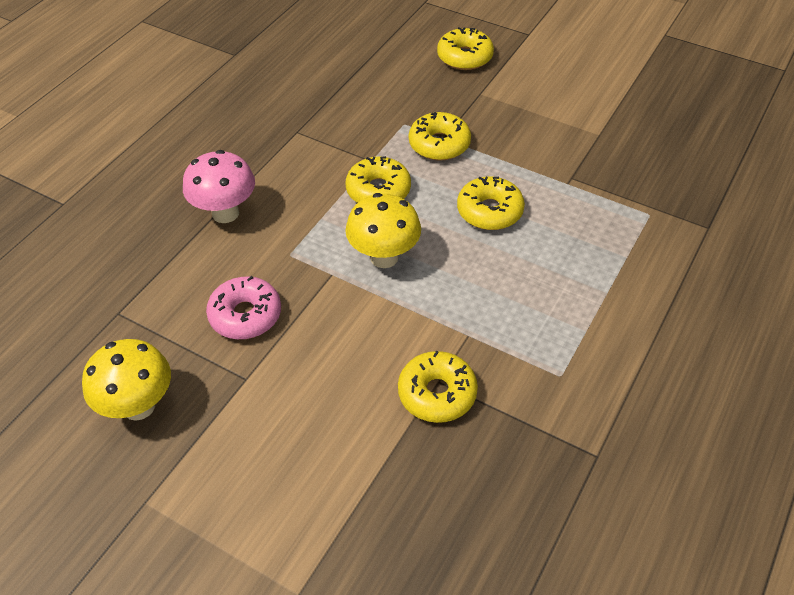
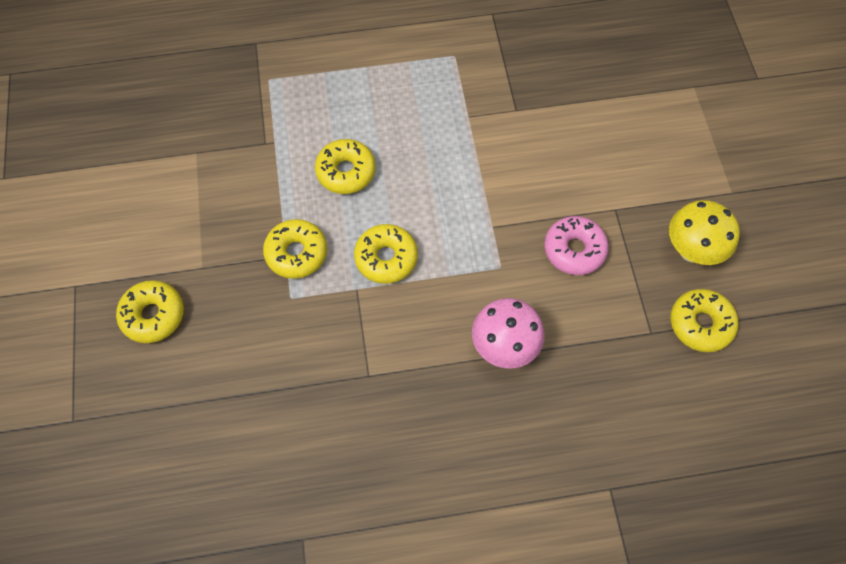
camera: 130 degrees left, 15 degrees up
yellow mushroom [346,193,421,268] -> none
yellow donut [398,351,478,423] -> yellow donut moved to [670,289,738,352]

